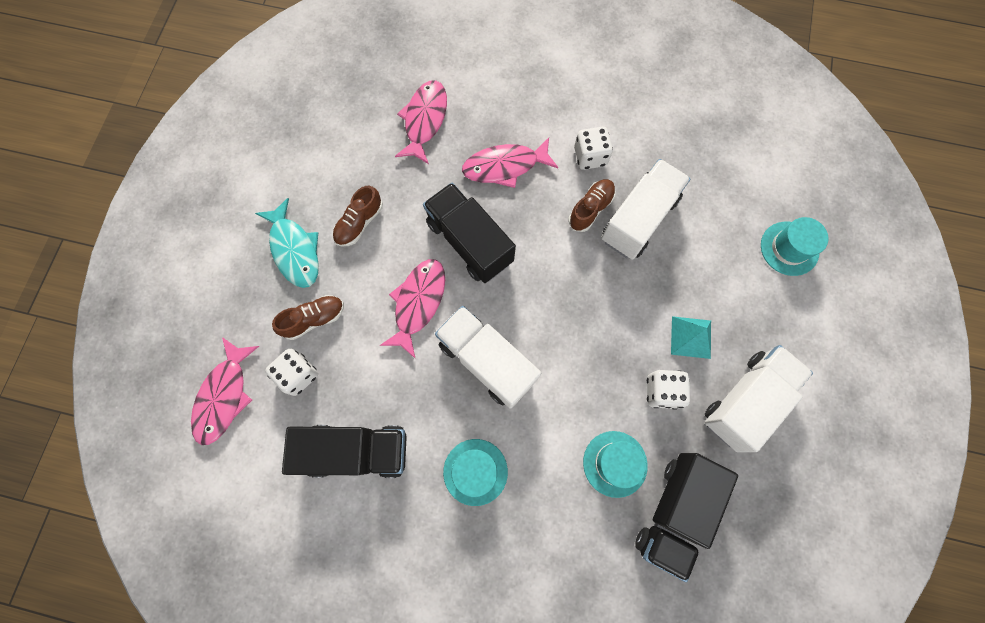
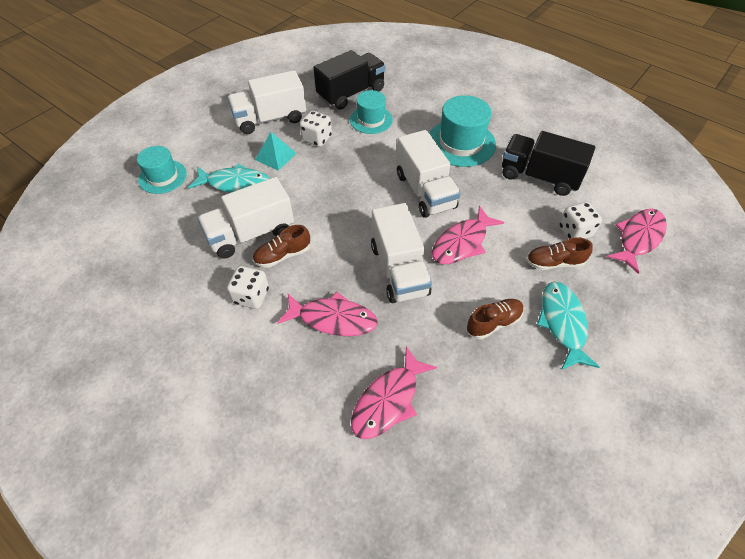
camera: 155 degrees left, 20 degrees down
black truck [423,183,516,283] -> white truck [371,203,432,303]
turquoise hat [443,439,508,506] -> turquoise hat [429,95,496,167], size x1.55
none -> turquoise fish [188,163,270,193]

